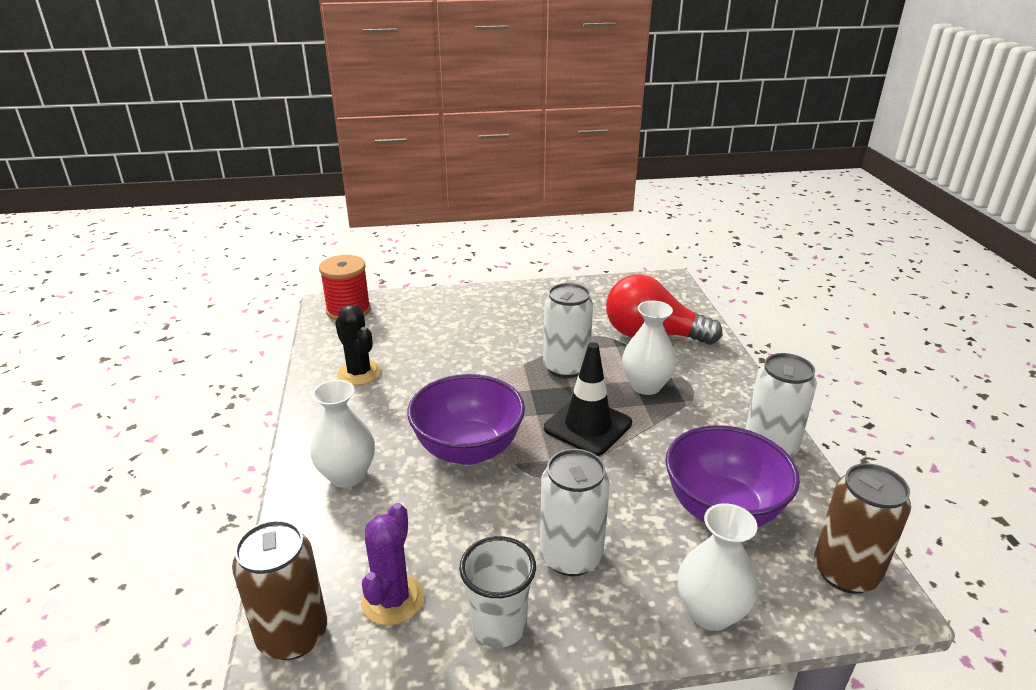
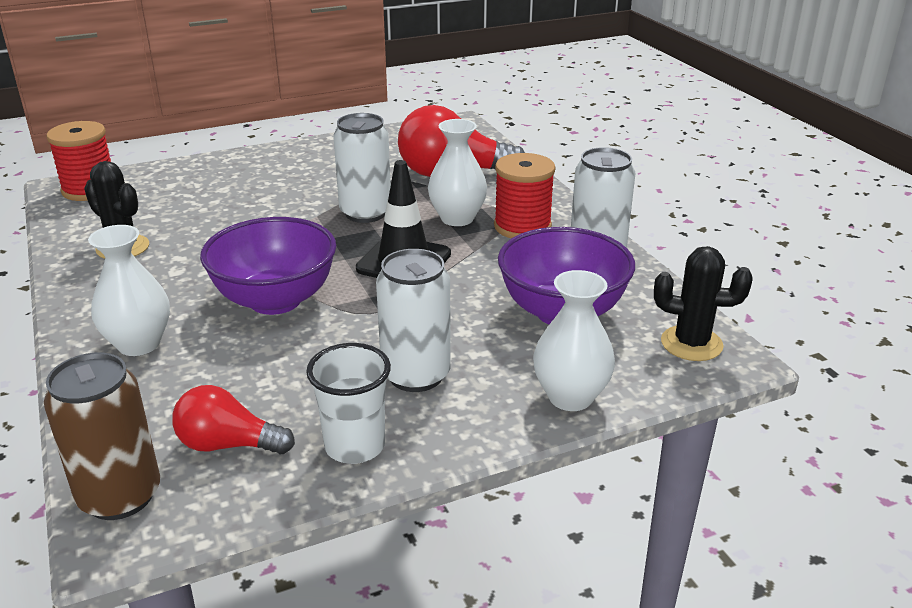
camera: 15 degrees left, 0 degrees up
purple cactus [361,503,424,625] -> red light bulb [172,385,295,454]
brown can [814,463,911,594] -> black cactus [654,246,753,361]
none -> red spool [494,153,556,238]

